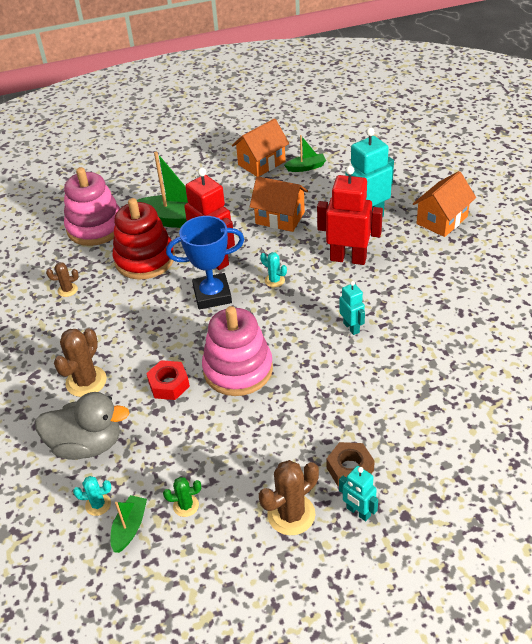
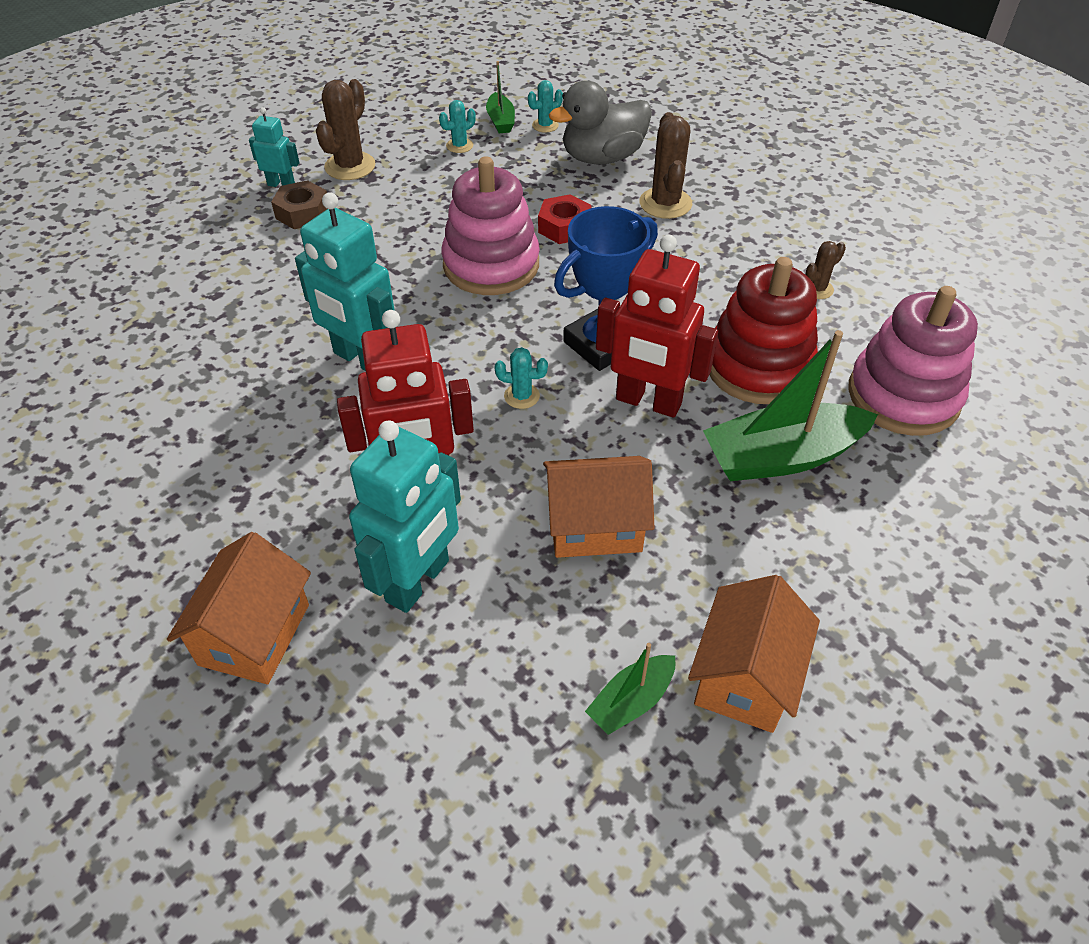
camera: 150 degrees right, 5 degrees up
green cactus [163,477,201,517] -> turquoise cactus [439,100,476,153]
turquoise robot [339,281,365,335] -> turquoise robot [295,192,395,370], size x1.91

